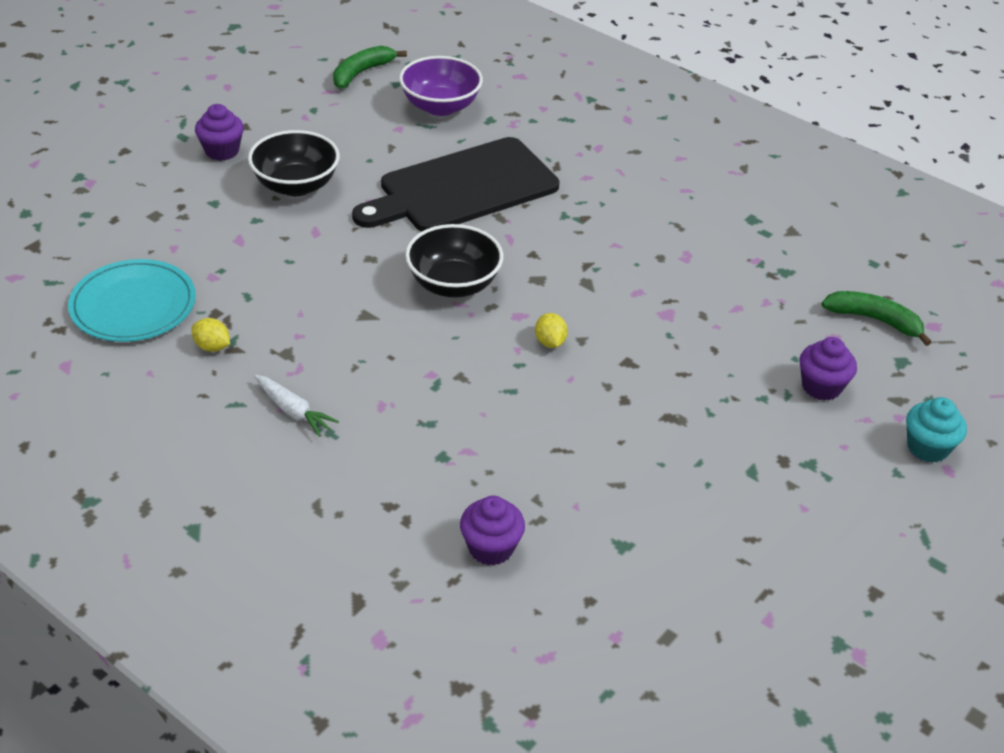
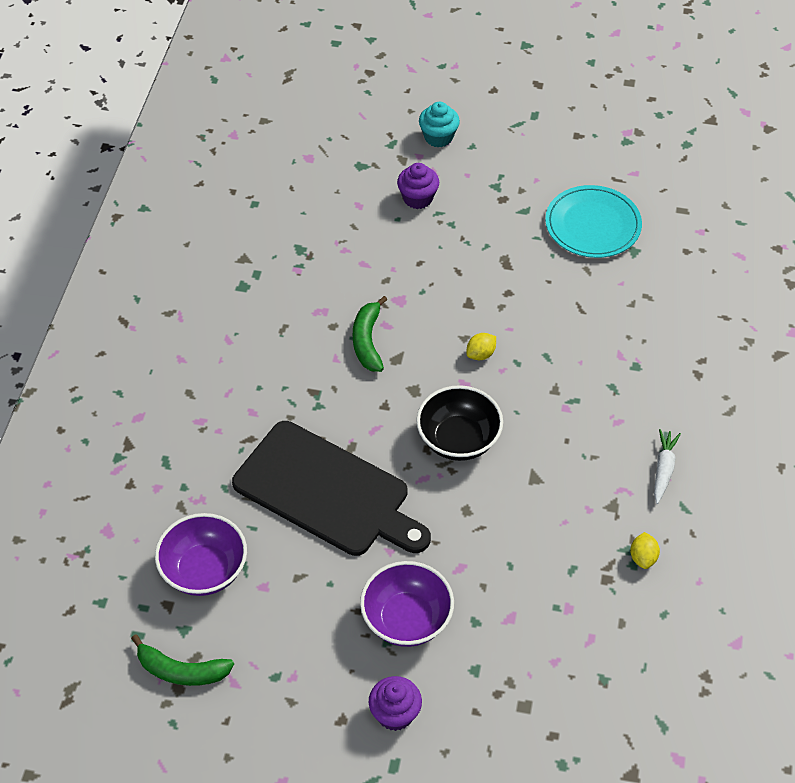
camera: 115 degrees left, 10 degrees up
turquoise plate [68,259,196,342] -> turquoise plate moved to [545,185,642,258]
black bowl [248,130,340,196] -> purple bowl [360,561,454,647]
purple cupcake [460,496,525,565] -> none
green banana [822,291,932,346] -> green banana moved to [353,296,387,372]

